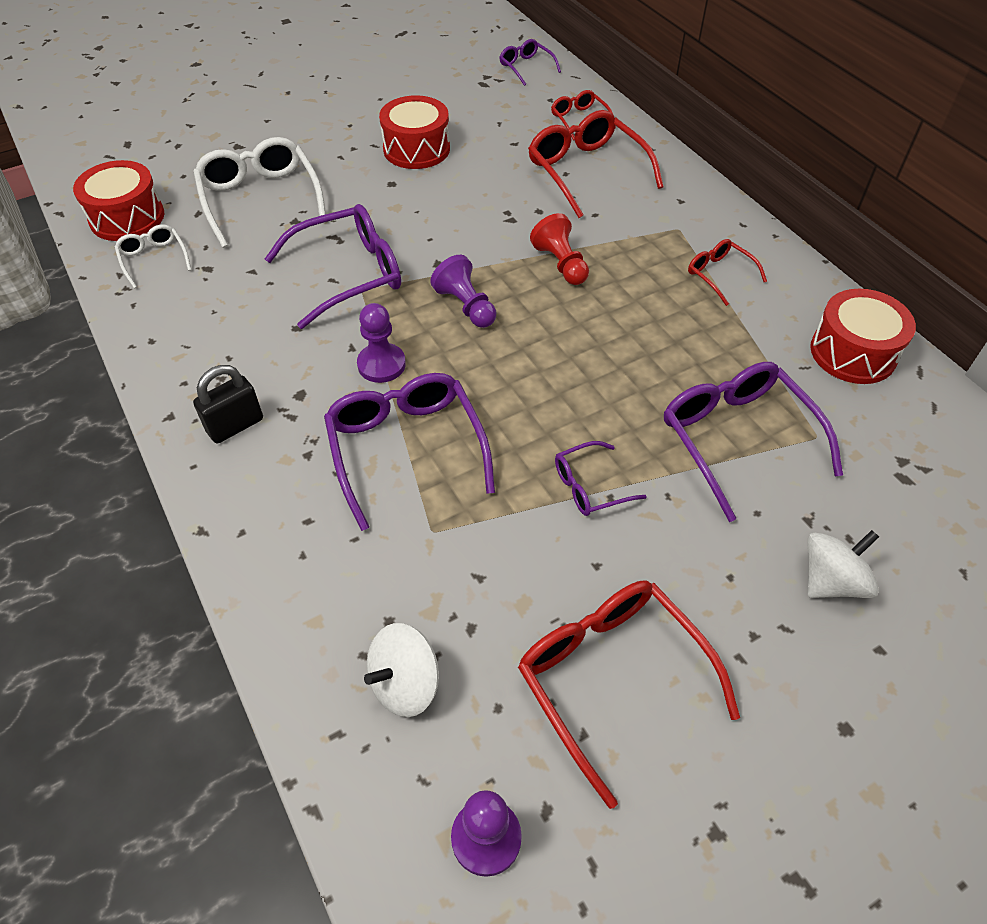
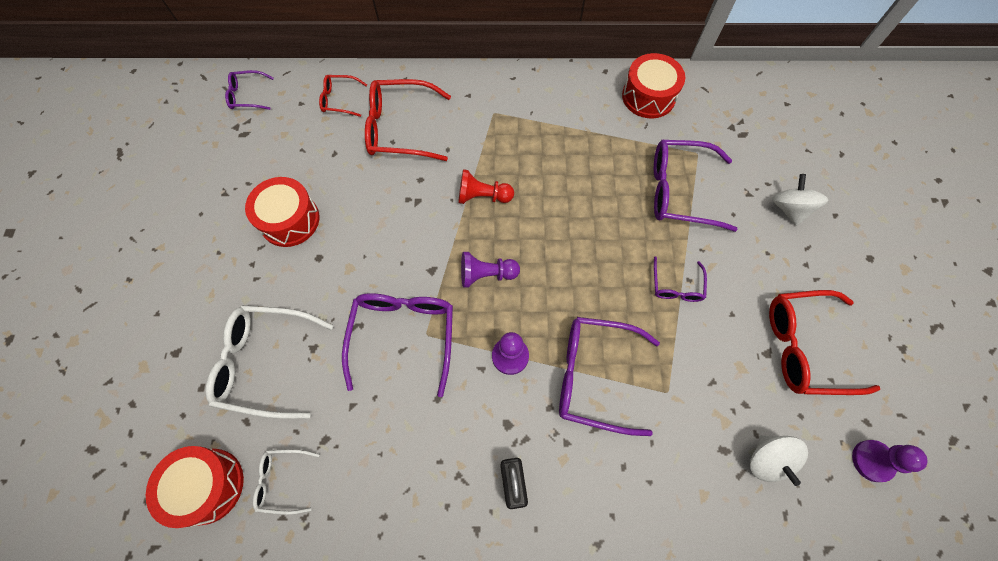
camera: 60 degrees left, 15 degrees up
red glasses [688,239,767,306] -> none

